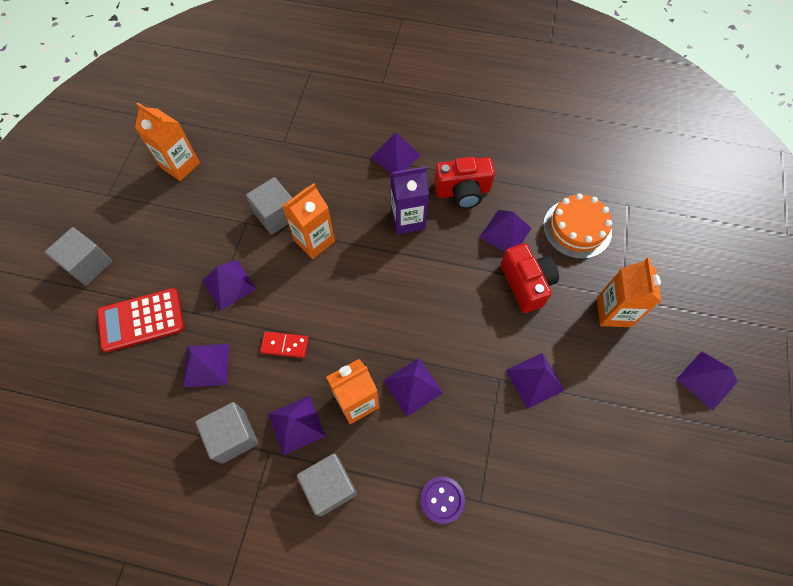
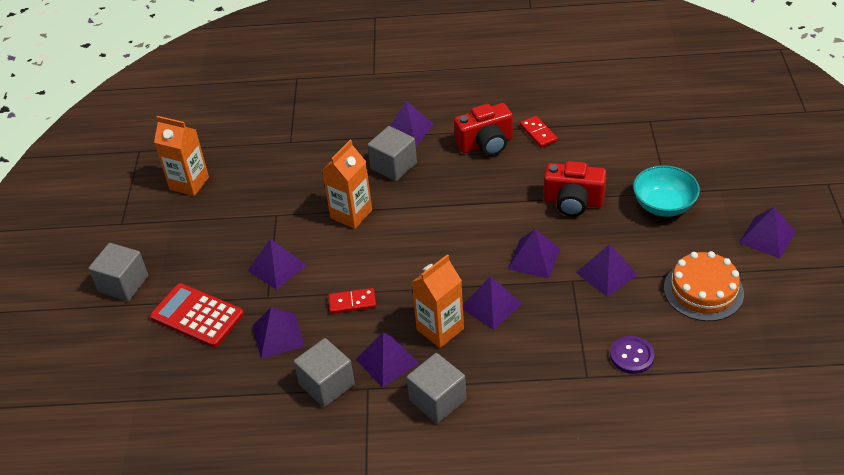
camera: 10 degrees left, 20 degrees down
red calculator [97,288,184,352] -> red calculator turned 60 degrees clockwise [150,283,244,347]
grey cube [246,177,292,235] -> grey cube moved to [367,126,417,181]
purple carton [390,166,429,235] -> none
purple button [420,476,465,524] -> purple button moved to [610,336,654,374]
purple pyramid [479,210,531,252] -> purple pyramid moved to [508,229,560,279]
red camera [501,243,559,313] -> red camera turned 135 degrees clockwise [543,161,606,217]
orange cake [543,193,612,259] -> orange cake moved to [664,251,744,321]
orange carton [597,257,661,327] -> turquoise bowl [633,165,700,217]
none -> red domino [520,116,558,148]

